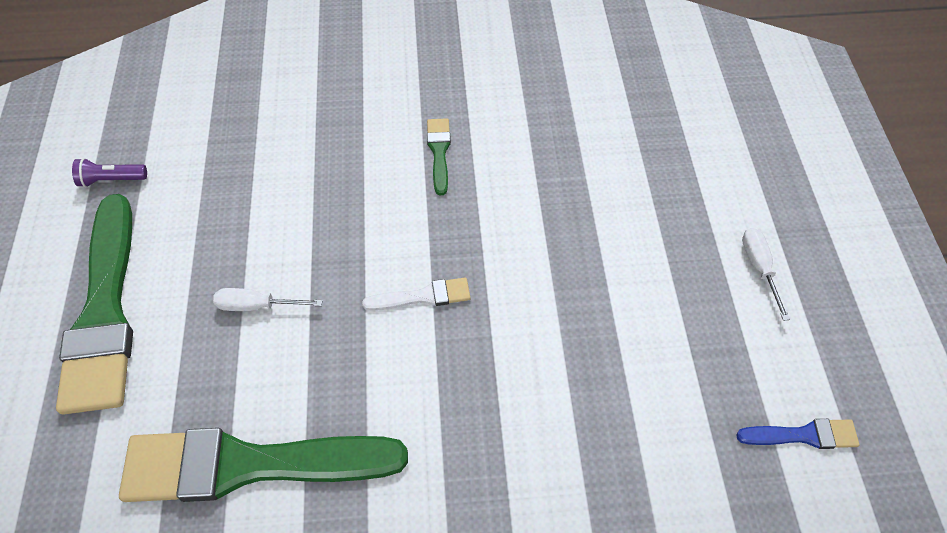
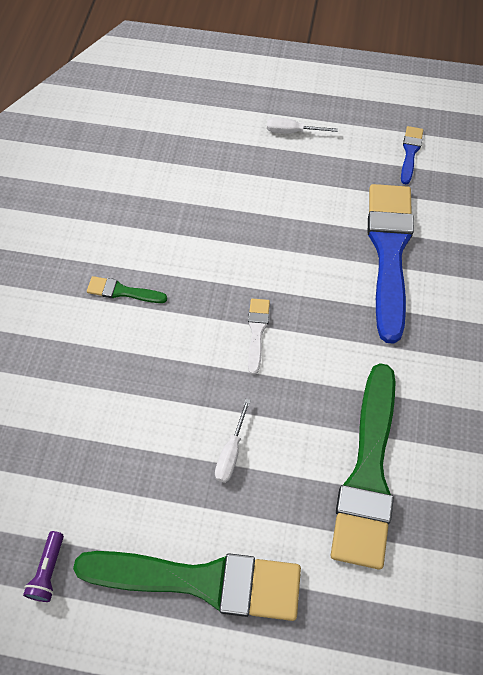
camera: 75 degrees left, 5 degrees up
none -> blue brush [368,184,414,344]

